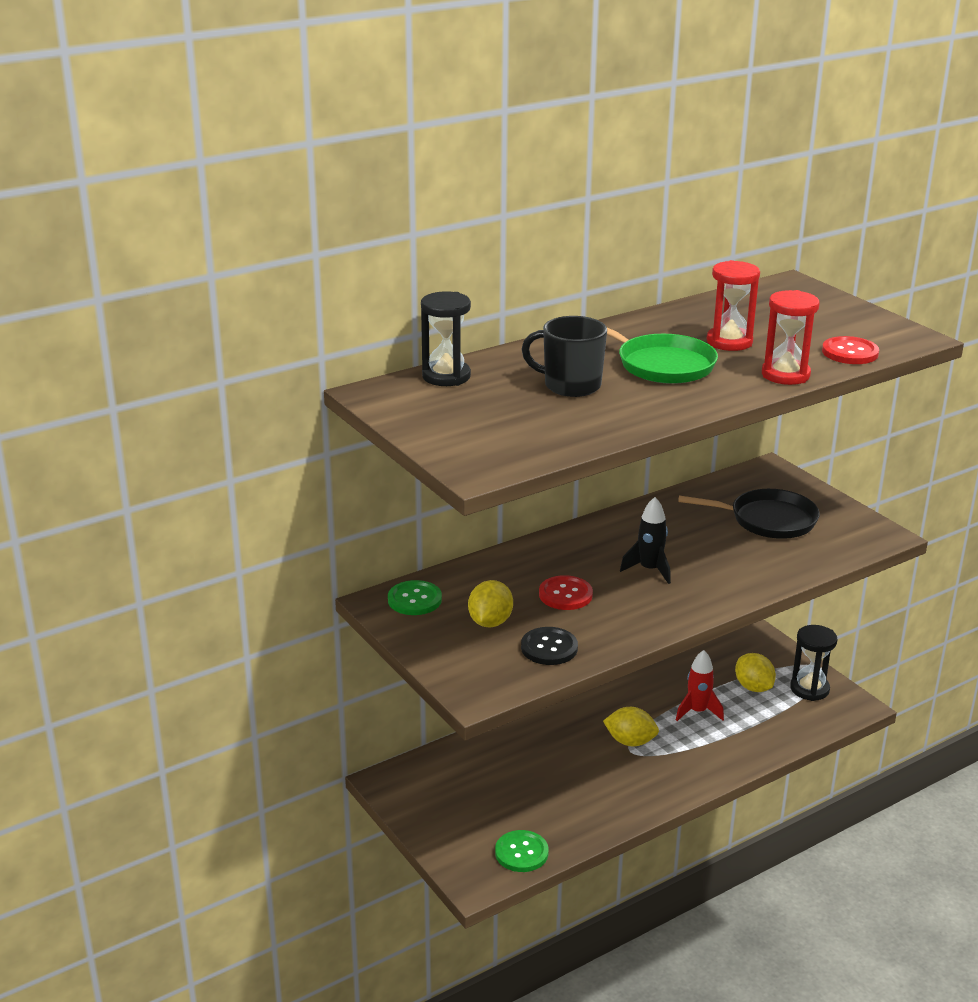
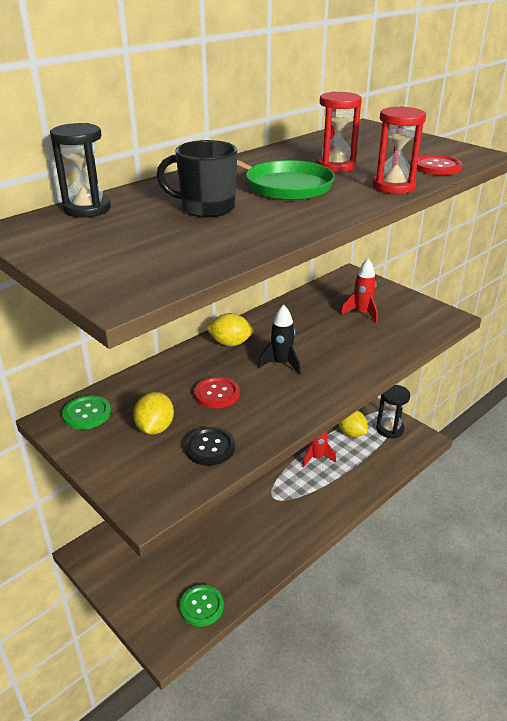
camera: 10 degrees left, 5 degrees up
yellow lemon [603,707,659,746] -> yellow lemon moved to [206,313,253,346]
black pan [678,489,820,539] -> red rocket [340,259,378,323]

